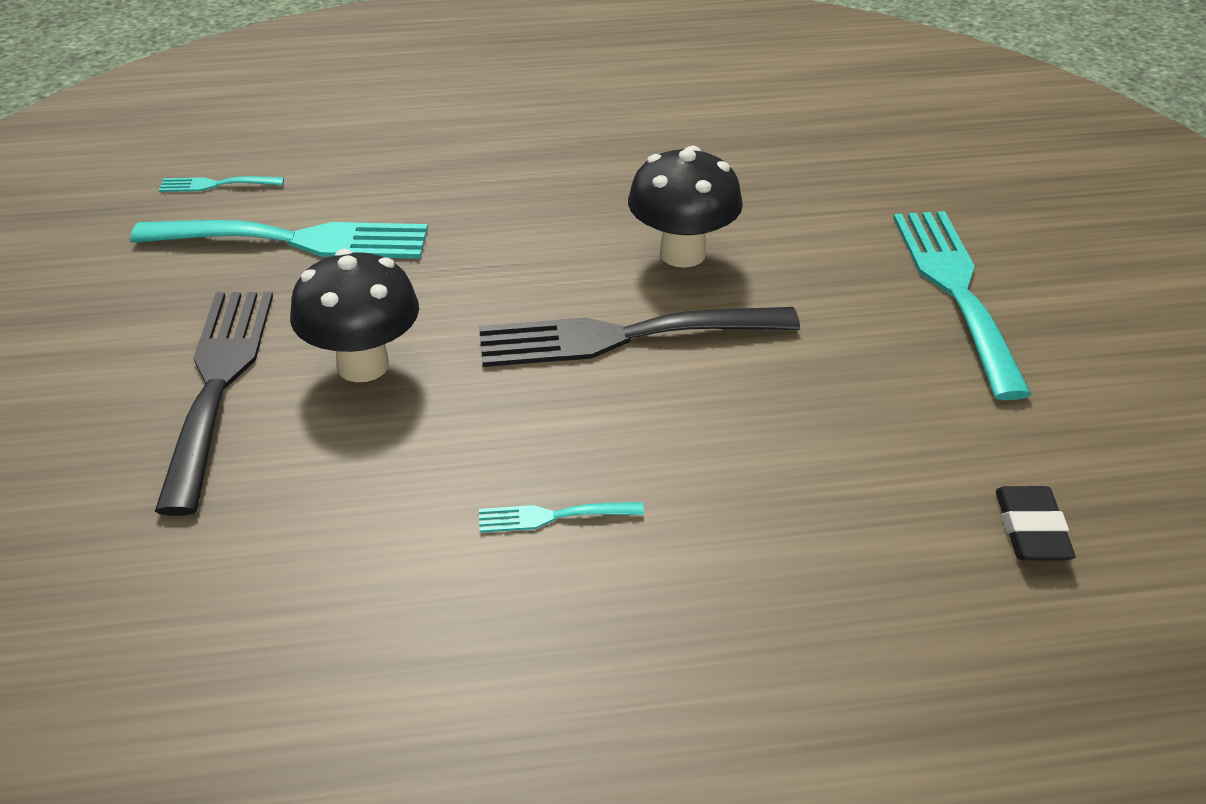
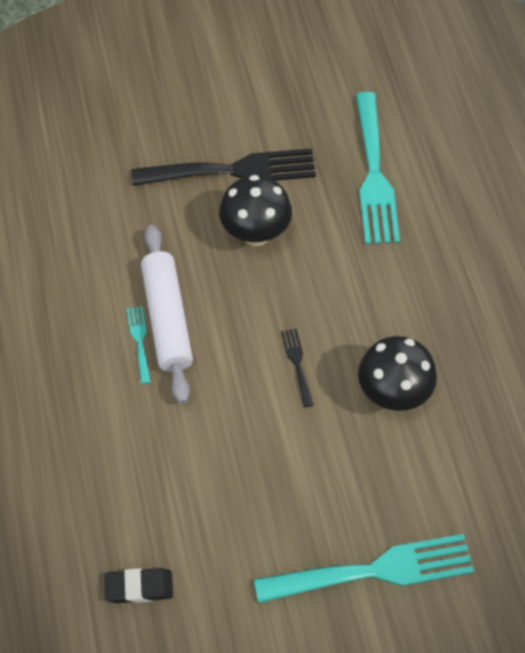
camera: 85 degrees right, 20 degrees up
turquoise fork [159,176,284,192] -> none
black fork [479,307,800,367] -> black fork [281,328,313,407], size x0.44
none -> white rolling pin [141,225,193,404]

